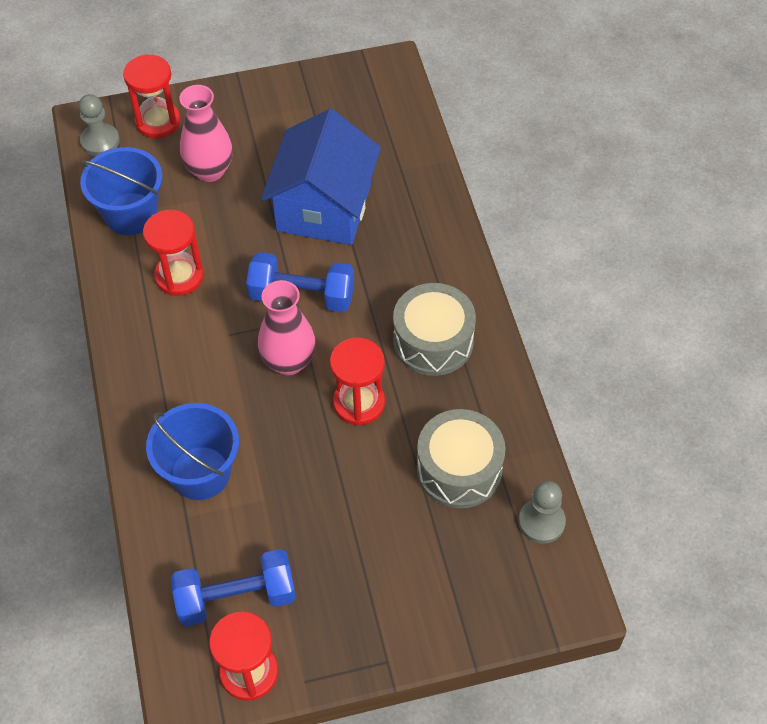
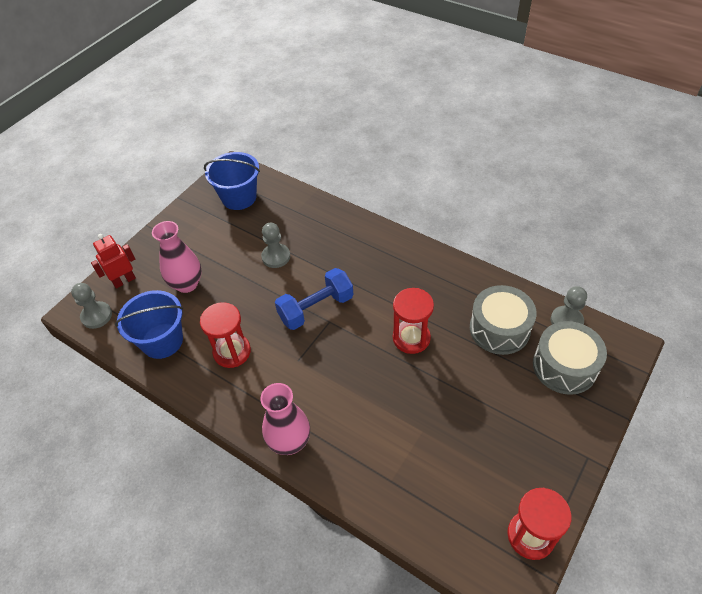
camera: 40 degrees left, 5 degrees down
red hourglass [123,54,181,138] -> red robot [91,234,136,289]
blue bucket [146,403,239,500] -> blue bucket moved to [204,152,260,210]
blue dumbbell [171,549,296,627] -> none
pink vase [258,280,316,375] -> pink vase moved to [260,383,310,455]
blue house [261,109,381,245] -> grey pawn [261,223,290,268]
grey drum [393,283,476,376] -> grey drum moved to [533,321,607,395]

